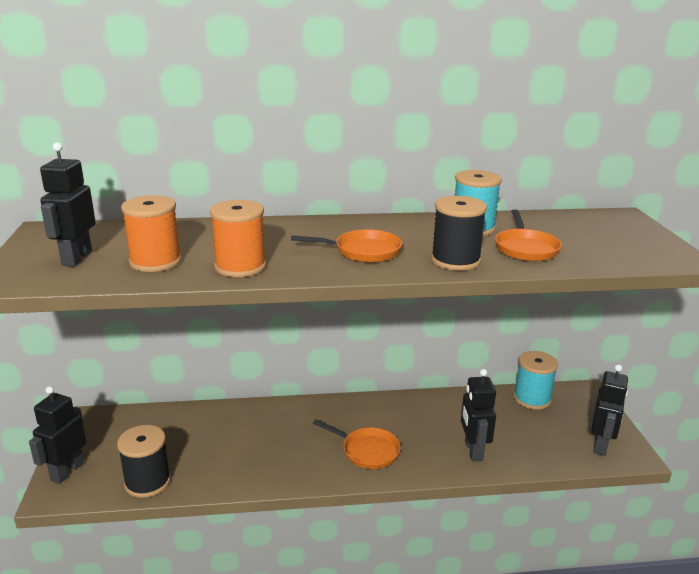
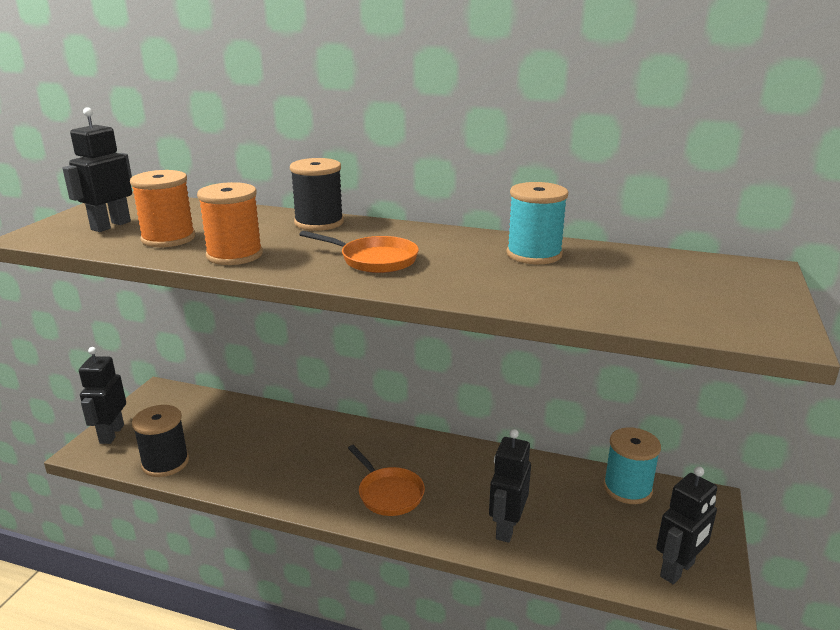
camera: 25 degrees right, 0 degrees up
black robot [29,386,86,484] -> black robot turned 45 degrees counterclockwise [79,347,126,444]
black spool [431,196,487,271] -> black spool moved to [290,158,344,231]
orange pan [495,209,562,261] -> none

